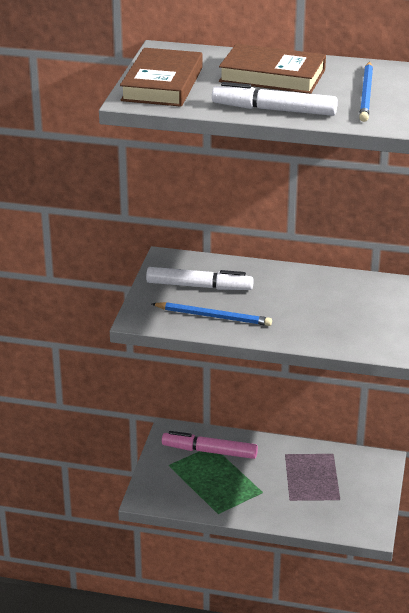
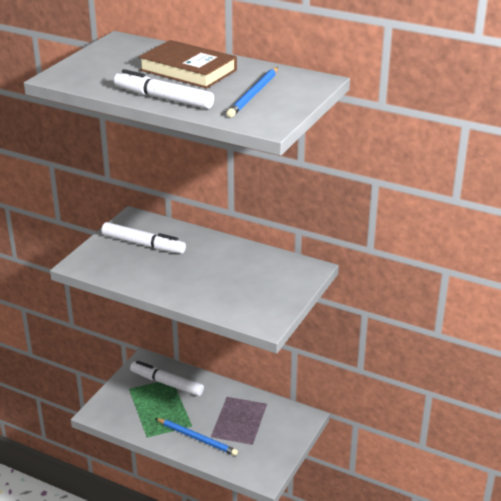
camera: 15 degrees right, 0 degrees up
brown book [120,48,203,107] -> none
blue pencil [152,302,272,326] -> blue pencil moved to [155,418,238,456]
pink marker [162,431,258,459] -> white marker [130,361,204,396]

